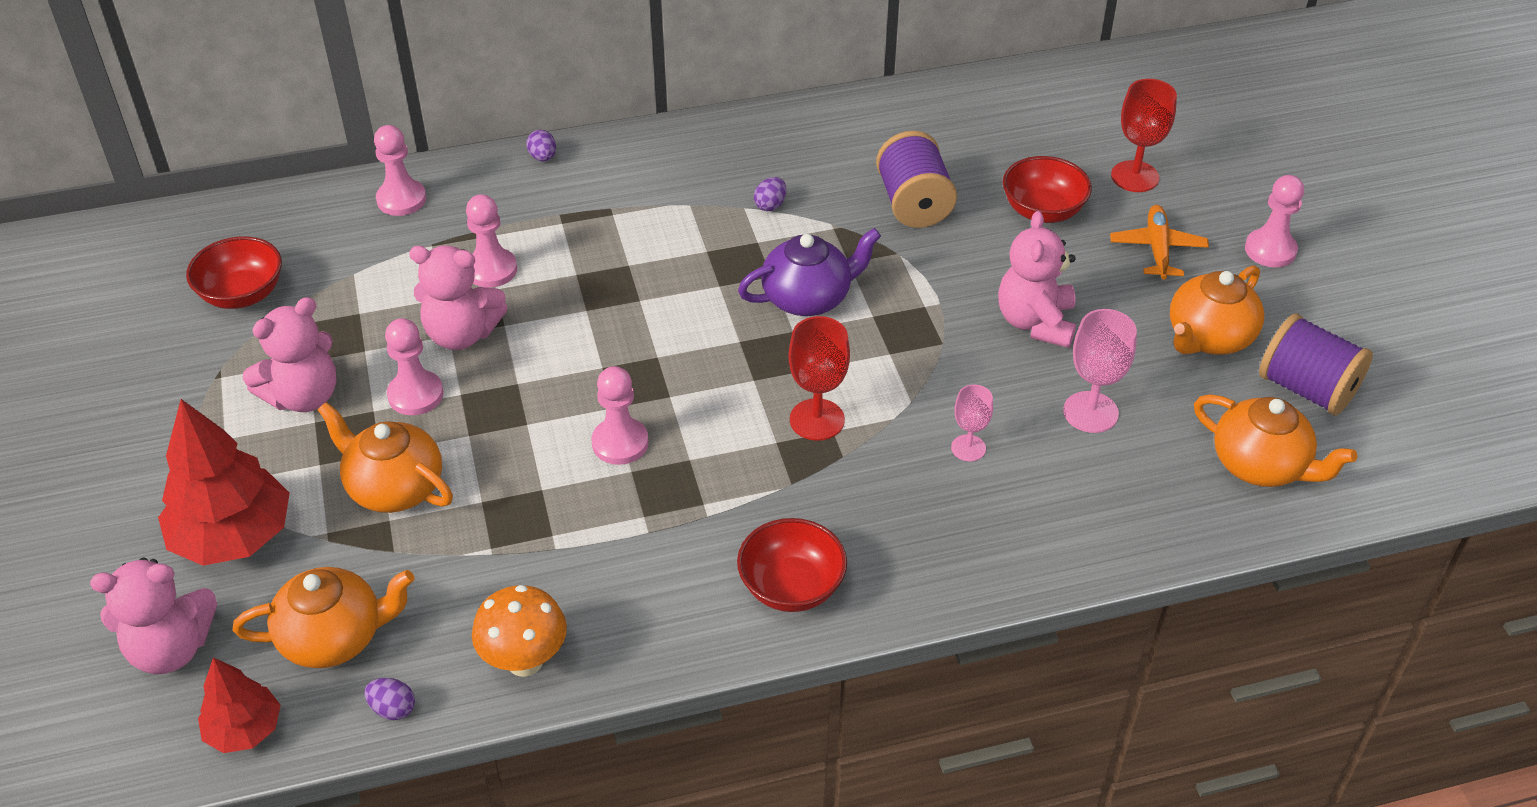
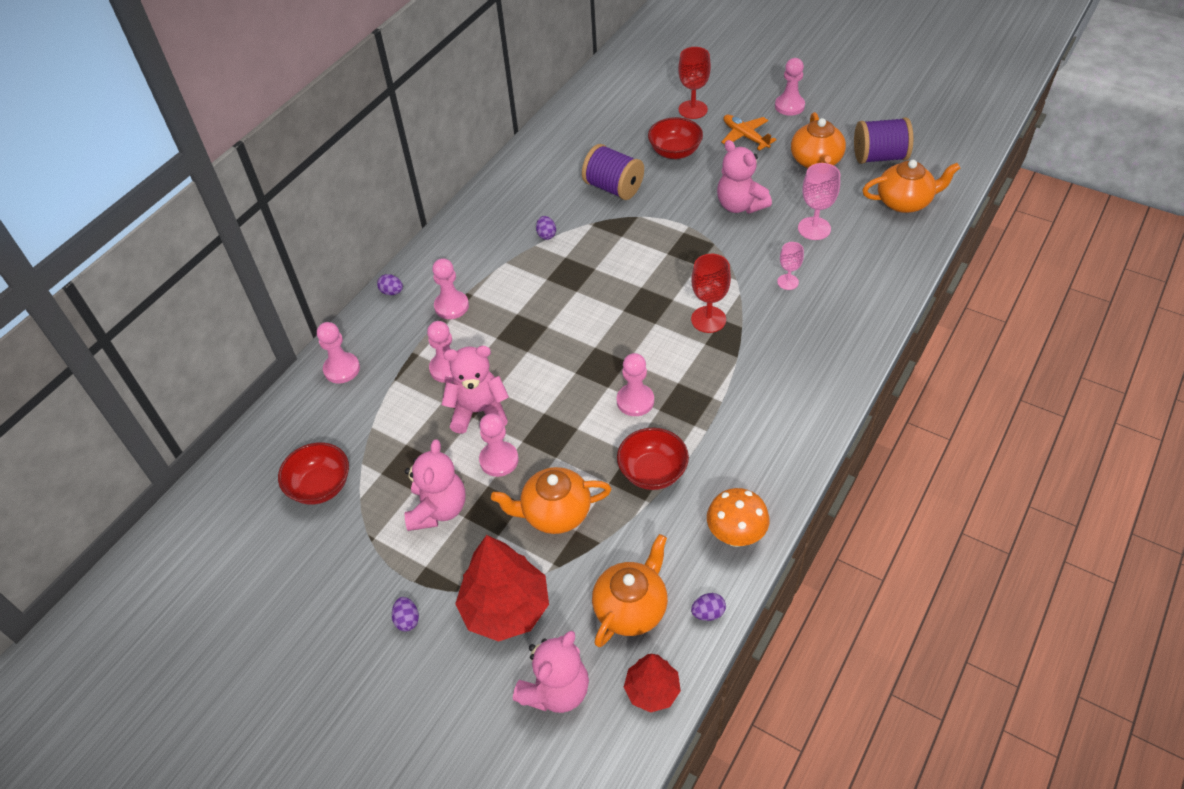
camera: 40 degrees left, 5 degrees up
pink teddy bear [409,245,508,350] -> pink teddy bear turned 150 degrees counterclockwise [442,346,509,434]
red bowl [737,518,847,612] -> red bowl moved to [617,428,689,490]
purple teapot [738,228,881,316] -> none
none -> purple egg [392,597,419,631]
none -> pink pawn [432,258,469,319]

